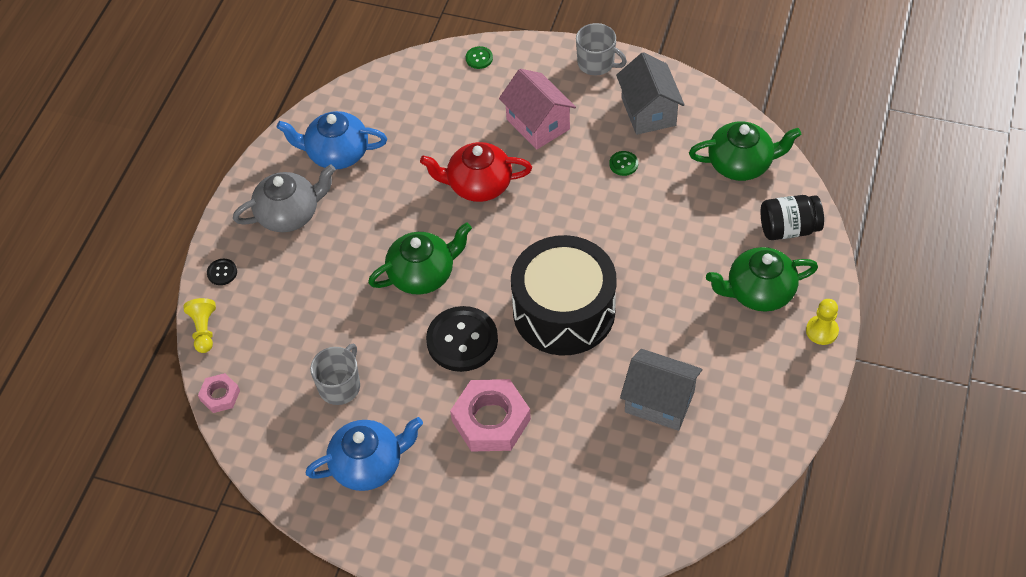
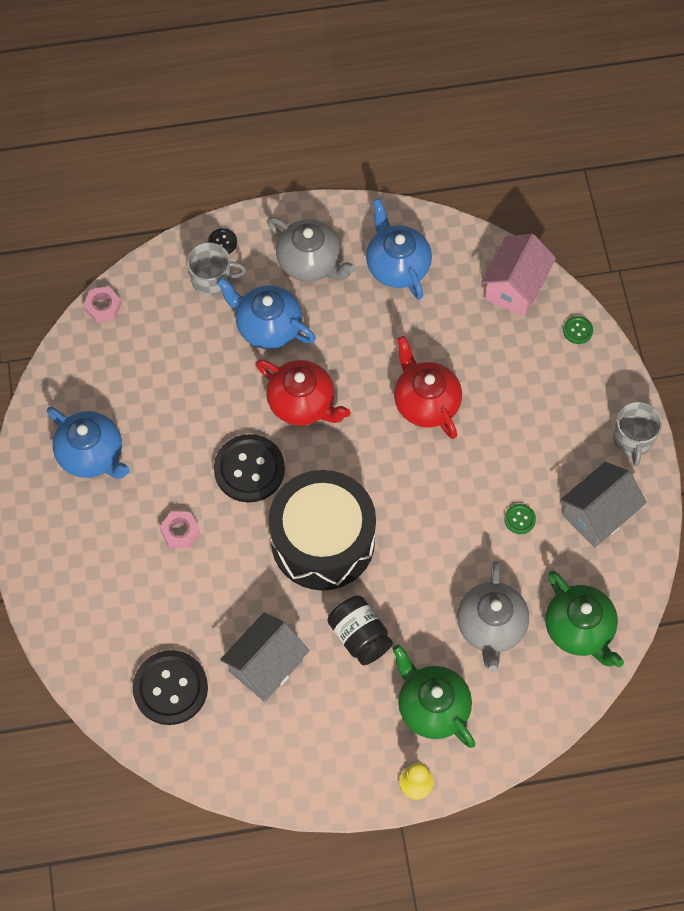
camera: 60 degrees right, 10 degrees up
yellow pawn [184,298,216,353] -> none
grey mug [310,344,360,405] -> grey mug moved to [187,242,247,297]
green teapot [368,222,472,295] -> red teapot [256,359,351,426]
pink nut [450,379,531,452] -> pink nut [160,511,200,549], size x0.52
pink house [499,69,576,150] -> pink house moved to [481,234,556,316]
grey house [620,349,702,431] -> grey house turned 45 degrees clockwise [220,612,309,702]
black jar [761,195,824,240] -> black jar moved to [328,596,393,666]
none -> black button [133,650,208,725]
none -> blue teapot [216,277,316,349]
none -> grey teapot [457,561,529,672]

